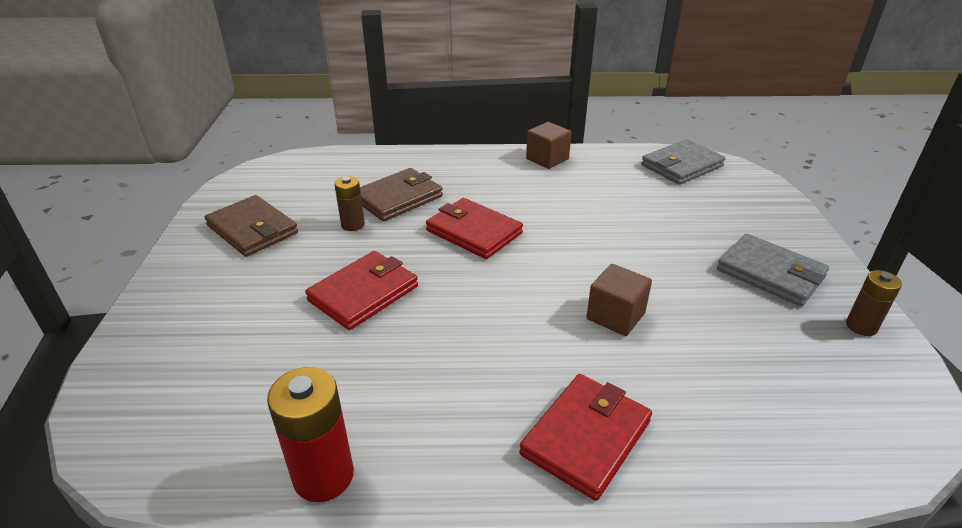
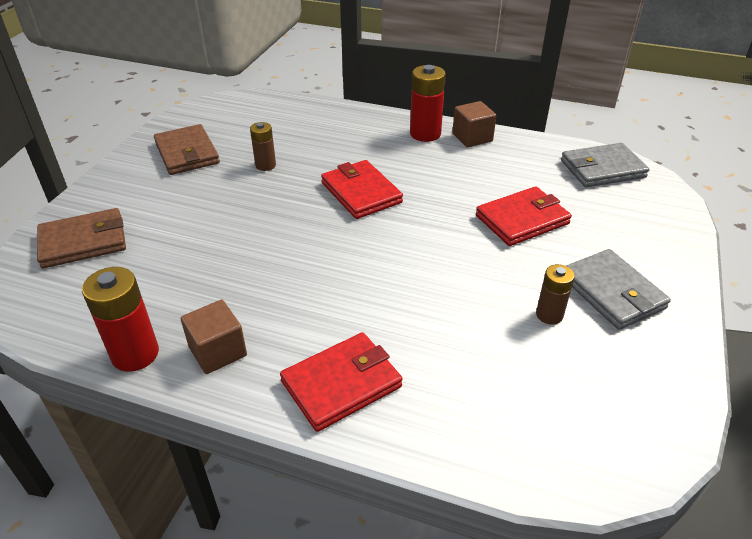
camera: 20 degrees right, 5 degrees up
red wallet [305,251,418,330] -> red wallet moved to [476,186,572,246]
brown wallet [360,168,443,221] -> brown wallet moved to [37,208,126,269]
brown cube [587,264,652,336] -> brown cube moved to [181,300,247,374]
brown battery [846,270,902,336] -> brown battery moved to [536,264,575,325]
none -> red battery [410,65,446,142]

